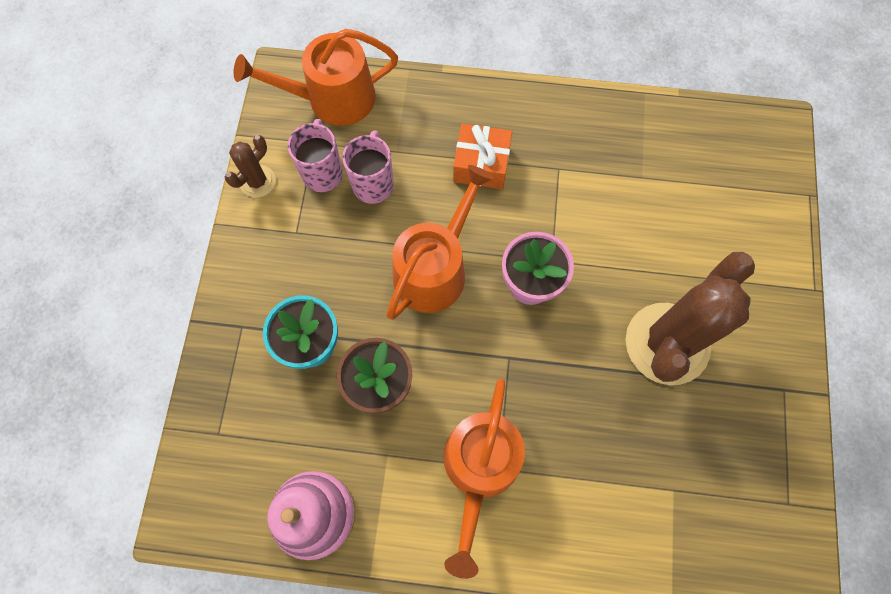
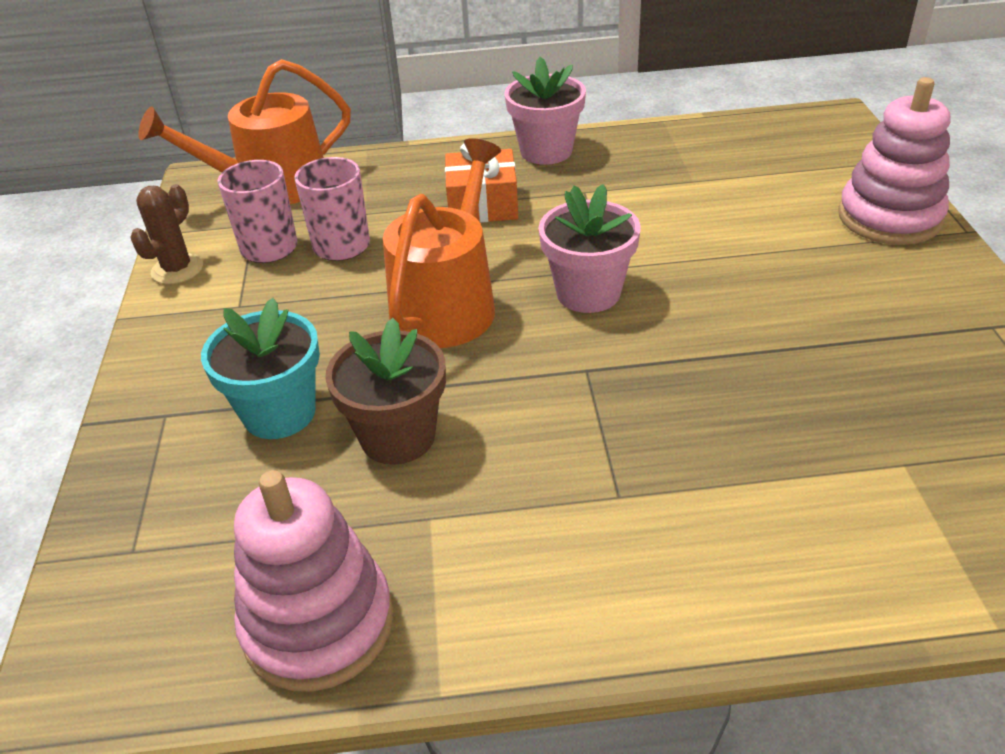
camera: 10 degrees left, 30 degrees down
orange watering can [443,378,525,579] -> none
brown cactus [626,252,755,385] -> none
none -> pink flower pot [504,57,586,165]
none -> pink stacking toy [838,77,950,245]

